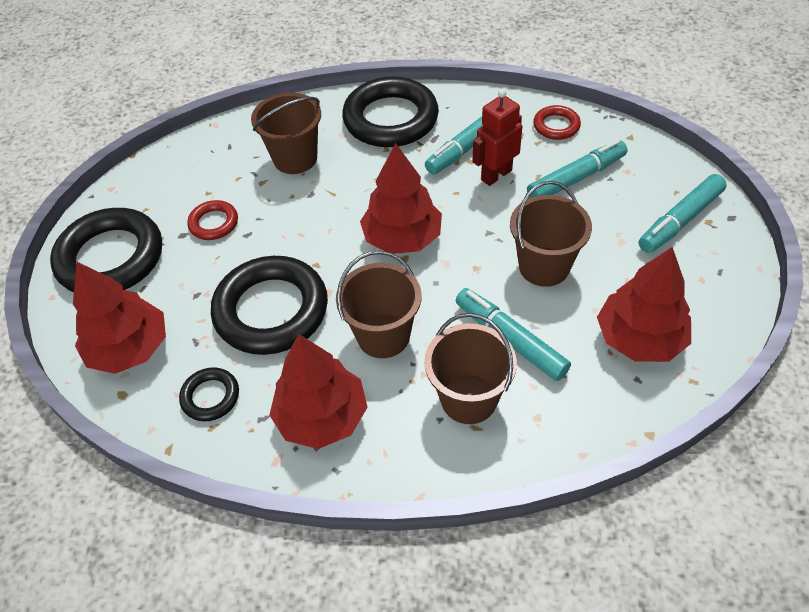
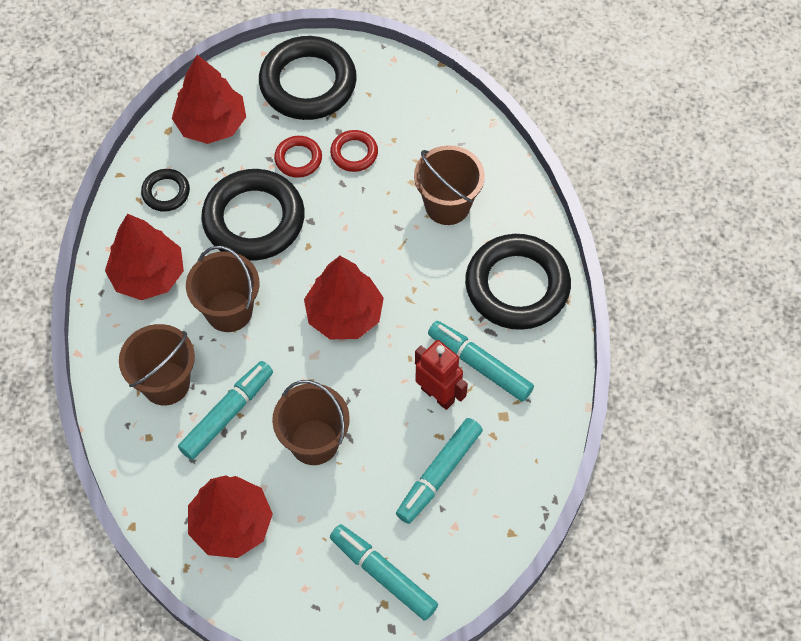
camera: 80 degrees right, 10 degrees up
turquoise marker [527,140,628,198] -> turquoise marker turned 75 degrees clockwise [396,418,483,524]
red ring [533,105,581,140] -> red ring moved to [274,136,322,178]

